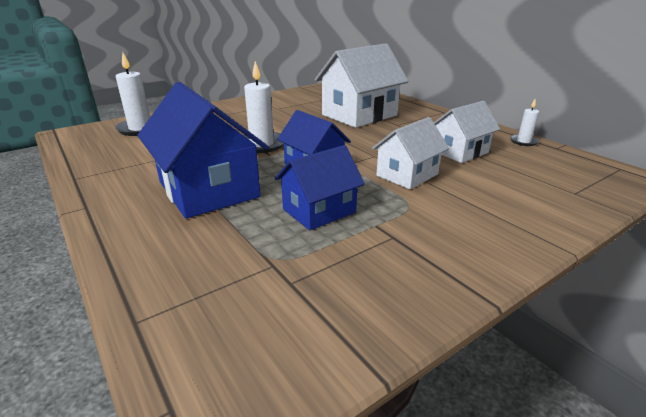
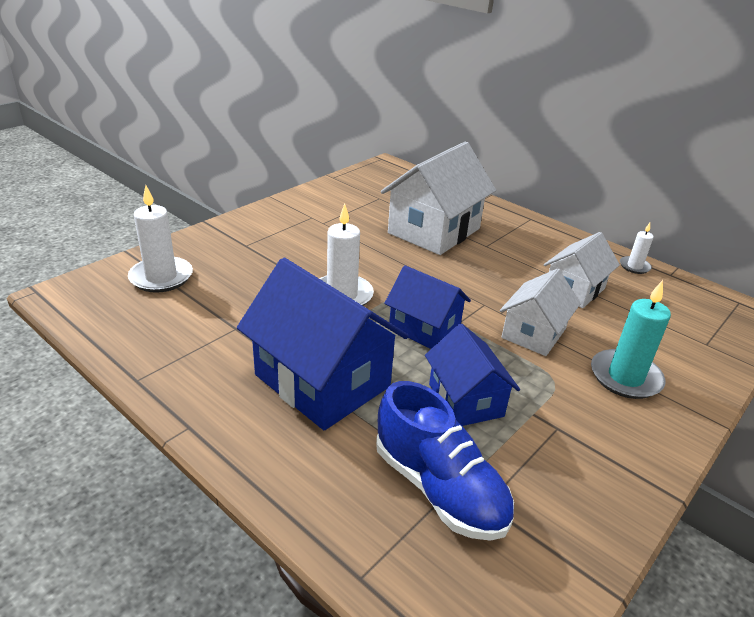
camera: 15 degrees left, 5 degrees up
blue house [275,145,365,230] -> blue house turned 60 degrees counterclockwise [425,323,520,426]
none -> blue shoe [376,381,514,541]
none -> turquoise candle [591,280,671,399]

